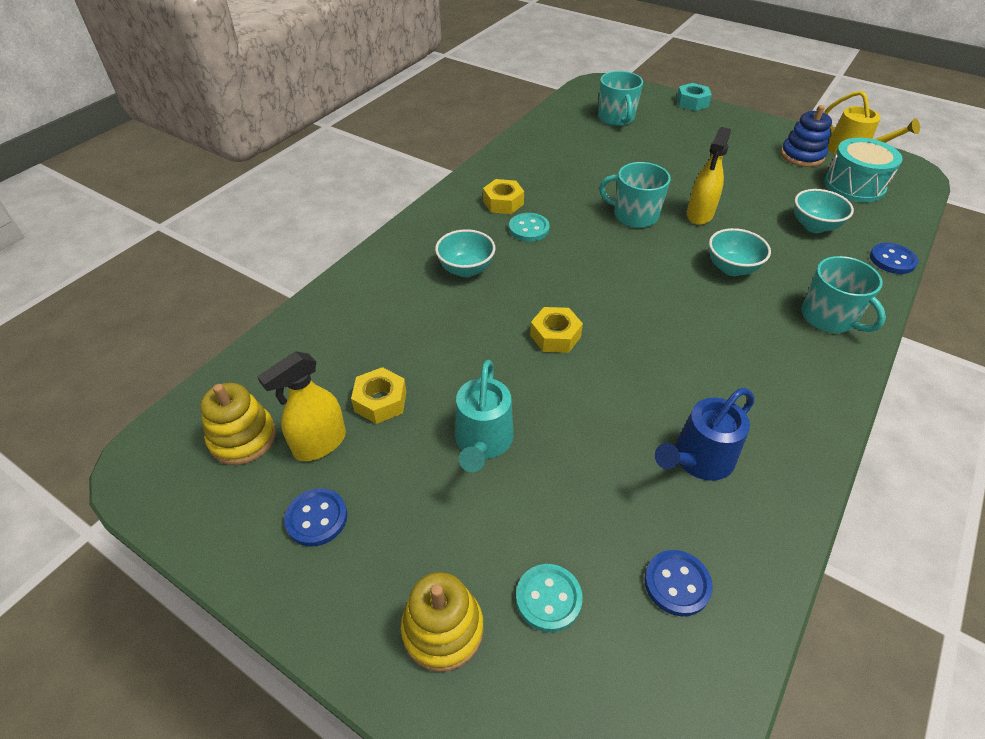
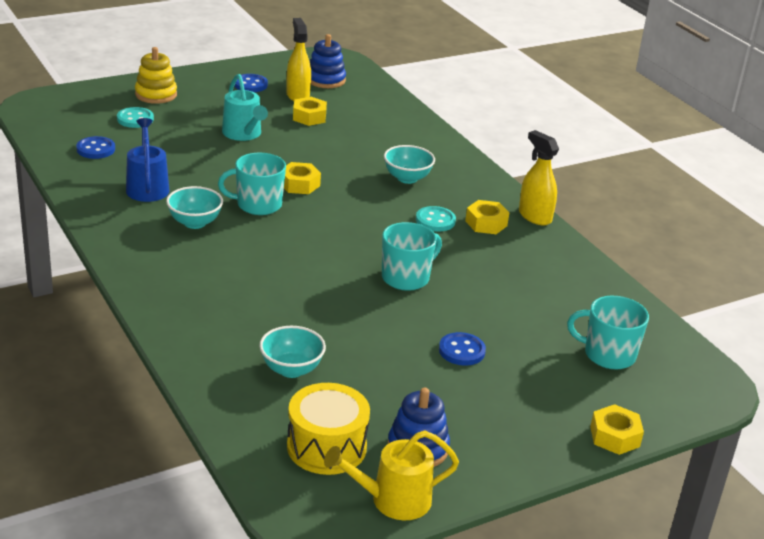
camera: 115 degrees right, 15 degrees down
yellow stacking toy [200,383,276,465] -> blue stacking toy [310,34,346,88]
turquoise watering can [455,360,514,472] -> turquoise watering can turned 150 degrees counterclockwise [222,74,268,141]
turquoise nut [676,83,712,111] -> yellow nut [590,404,644,455]
yellow spray bottle [687,127,731,225] -> yellow spray bottle moved to [519,130,559,225]
turquoise bowl [709,228,771,276] -> turquoise bowl moved to [166,186,223,229]
turquoise mug [801,256,886,333] -> turquoise mug moved to [218,153,286,215]
turquoise drum [824,138,903,202] -> yellow drum [287,383,370,475]
blue button [870,243,919,274] -> blue button moved to [439,332,486,365]

